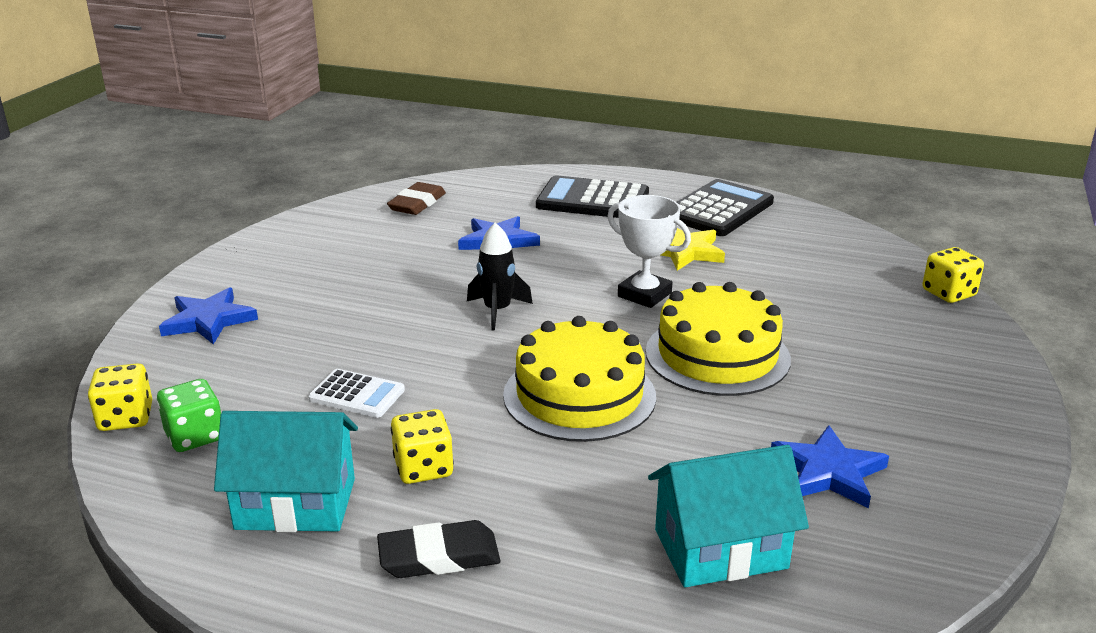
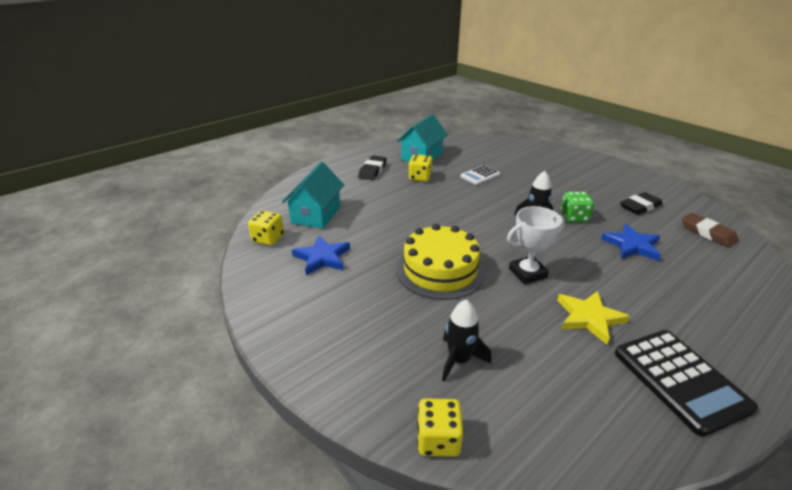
camera: 120 degrees right, 5 degrees up
yellow dice [88,363,152,431] -> yellow dice moved to [248,210,284,246]
green dice [157,379,221,452] -> green dice moved to [560,192,594,222]
blue star [159,287,258,345] -> none
yellow cake [503,316,656,442] -> none
black calculator [536,176,649,218] -> none
none -> black rocket [442,299,491,382]
none -> black eraser [620,192,663,215]

